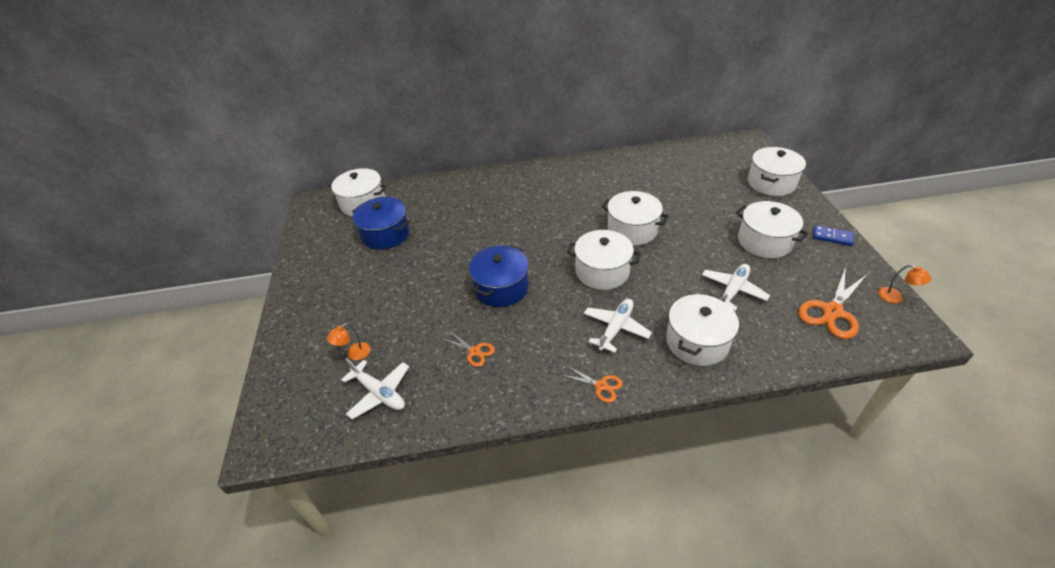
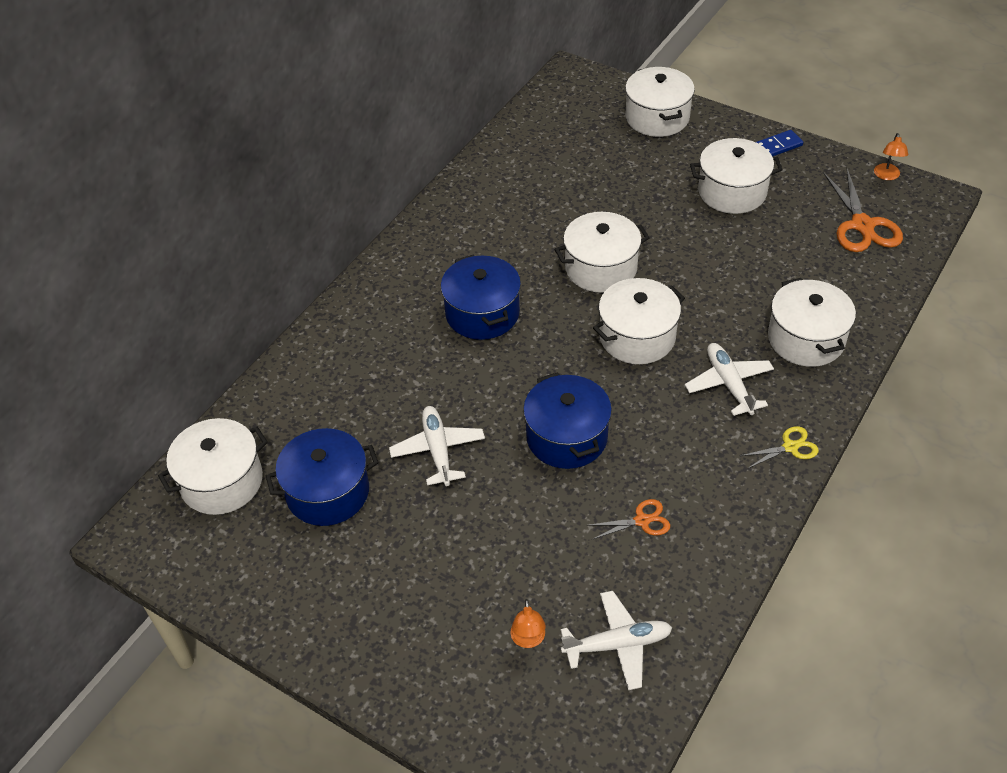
camera: 50 degrees left, 5 degrees up
orange scissors [562,365,623,403] -> yellow scissors [740,426,819,469]
white plane [702,264,770,311] -> white plane moved to [389,406,485,486]
orange lamp [878,265,932,303] -> orange lamp turned 105 degrees clockwise [874,133,908,180]
none -> blue pot [441,254,521,340]

